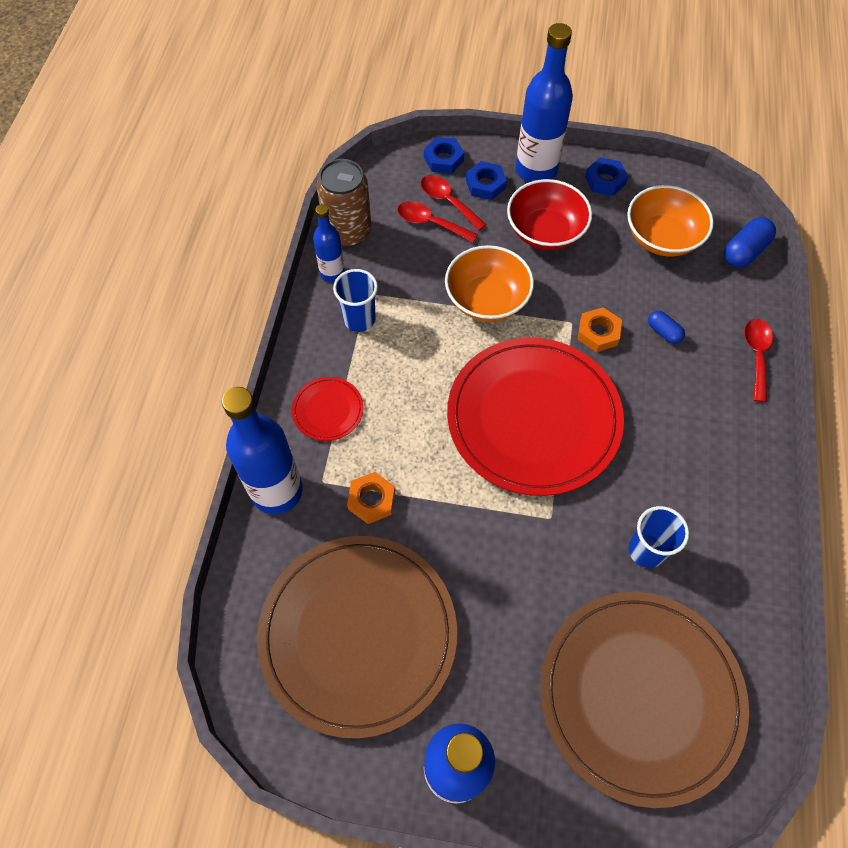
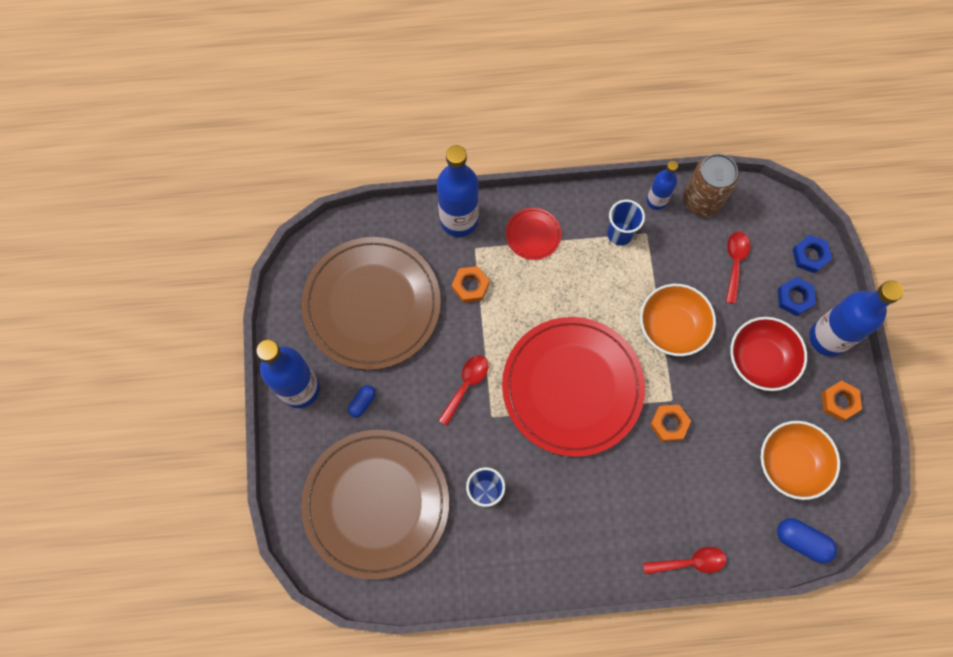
camera: 75 degrees right, 10 degrees up
red spoon [421,175,487,231] -> red spoon moved to [438,355,488,425]
blue nut [585,157,628,196] -> orange nut [822,380,862,421]
blue capsule [648,310,685,344] -> blue capsule moved to [348,385,376,418]

